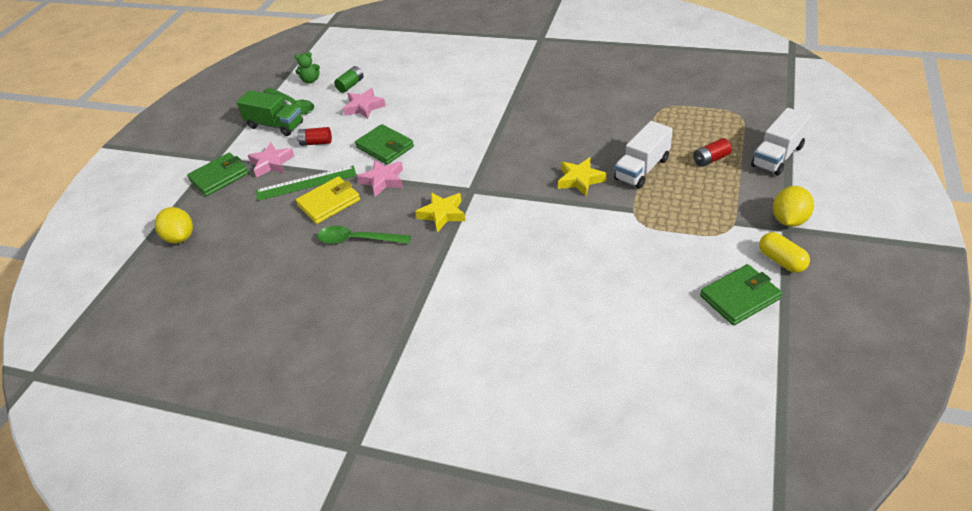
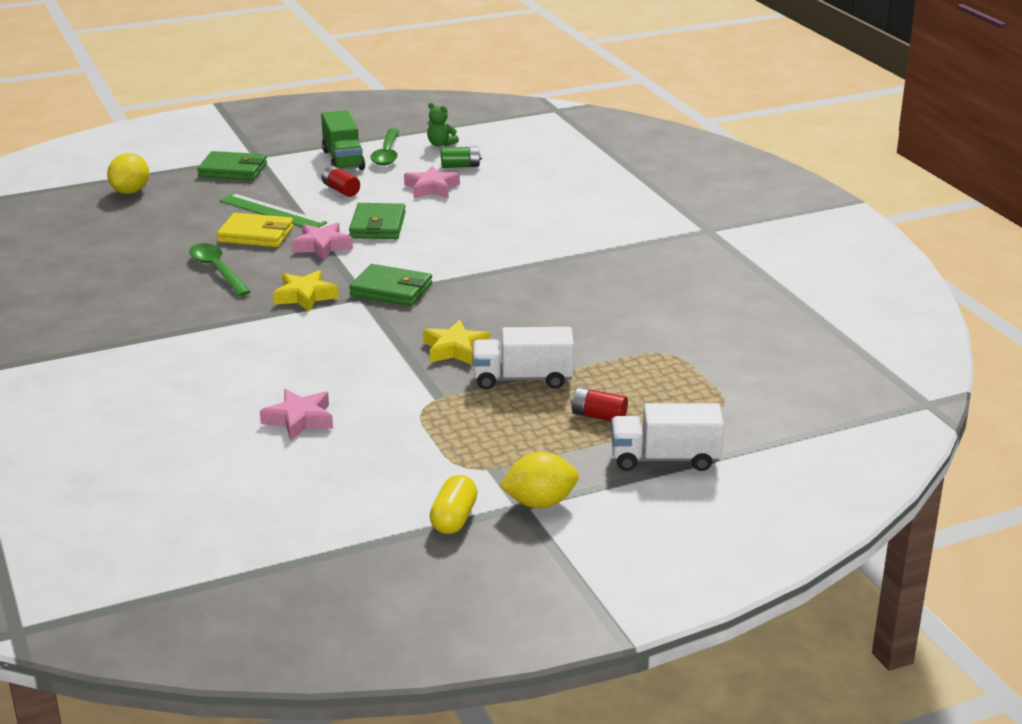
camera: 45 degrees right, 15 degrees down
pink star [248,142,294,177] -> pink star moved to [260,389,333,441]
green wallet [700,264,782,326] -> green wallet moved to [349,264,432,306]

